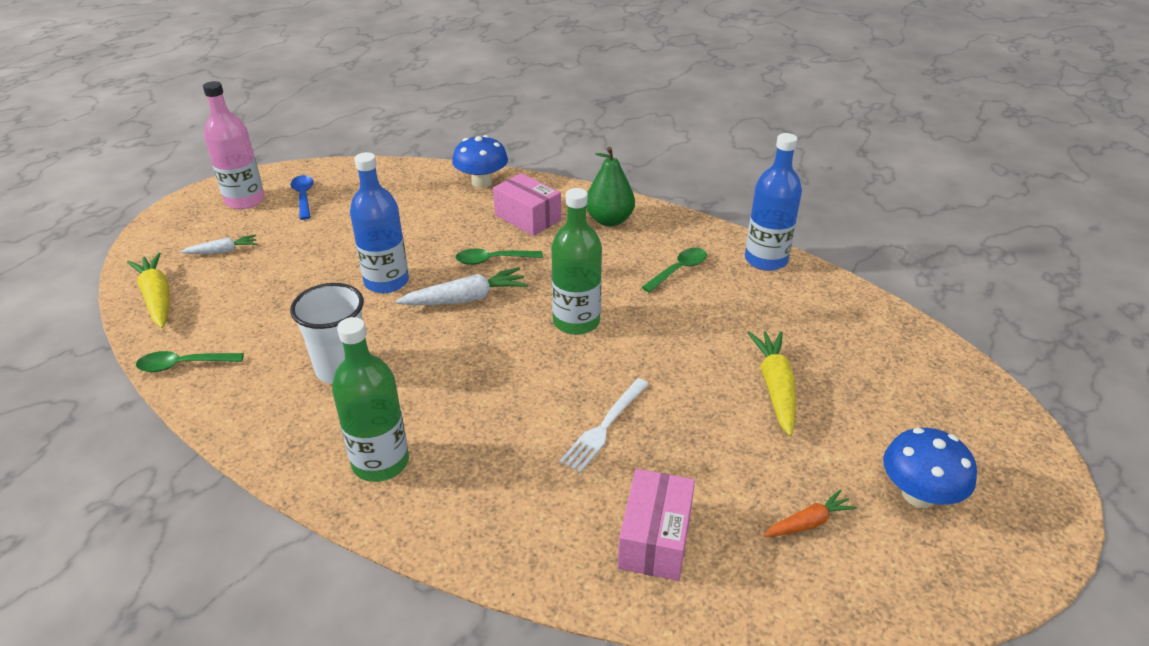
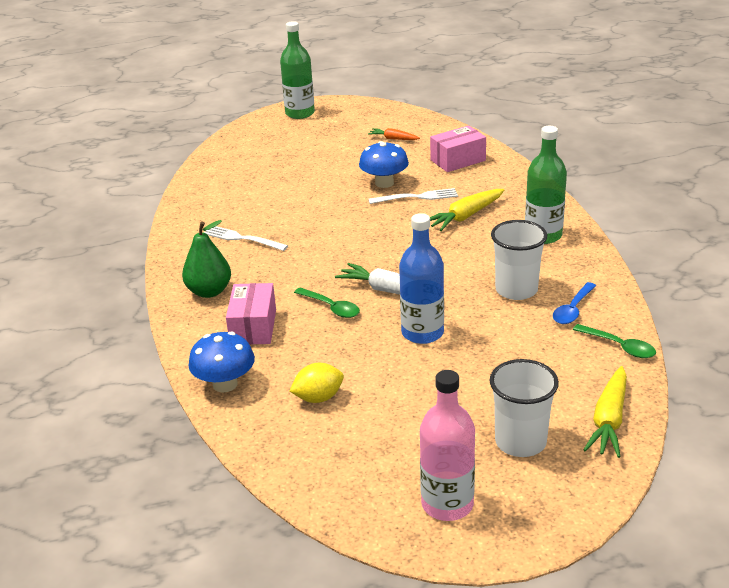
camera: 130 degrees left, 5 degrees down
white carrot [180,235,257,254] -> white cup [489,359,559,457]
blue spoon [291,175,314,220] -> blue spoon moved to [553,282,596,324]
green bottle [551,188,602,335] -> green bottle moved to [280,21,315,119]
green spoon [642,248,707,293] -> white fork [203,226,288,251]
blue bottle [745,133,802,271] -> none
yellow carrot [747,331,796,436] -> yellow carrot moved to [430,189,504,231]
blue mushroom [883,428,977,508] -> blue mushroom moved to [359,141,409,188]
none -> yellow lemon [289,363,344,403]

